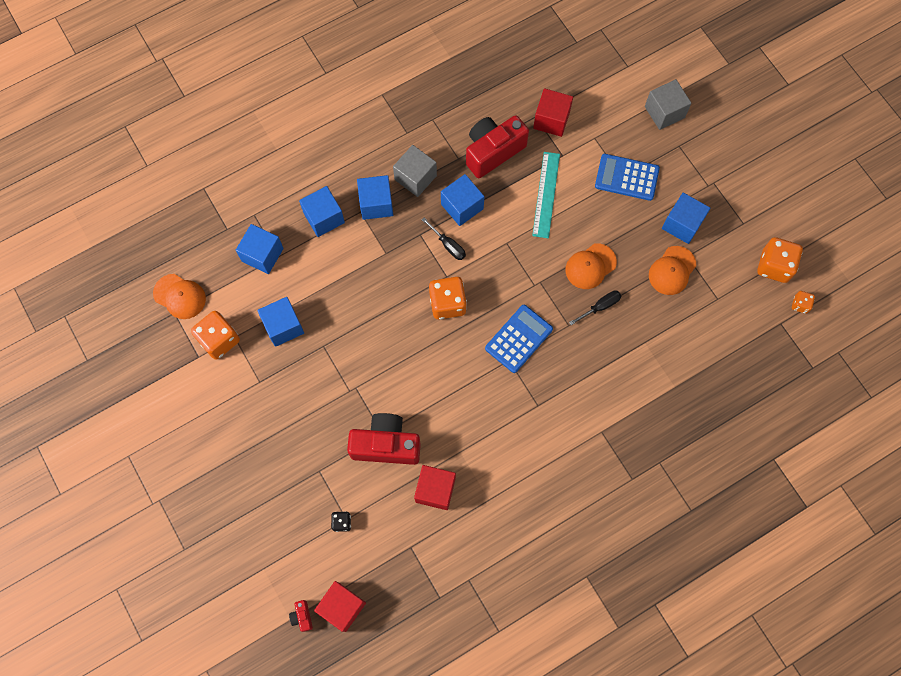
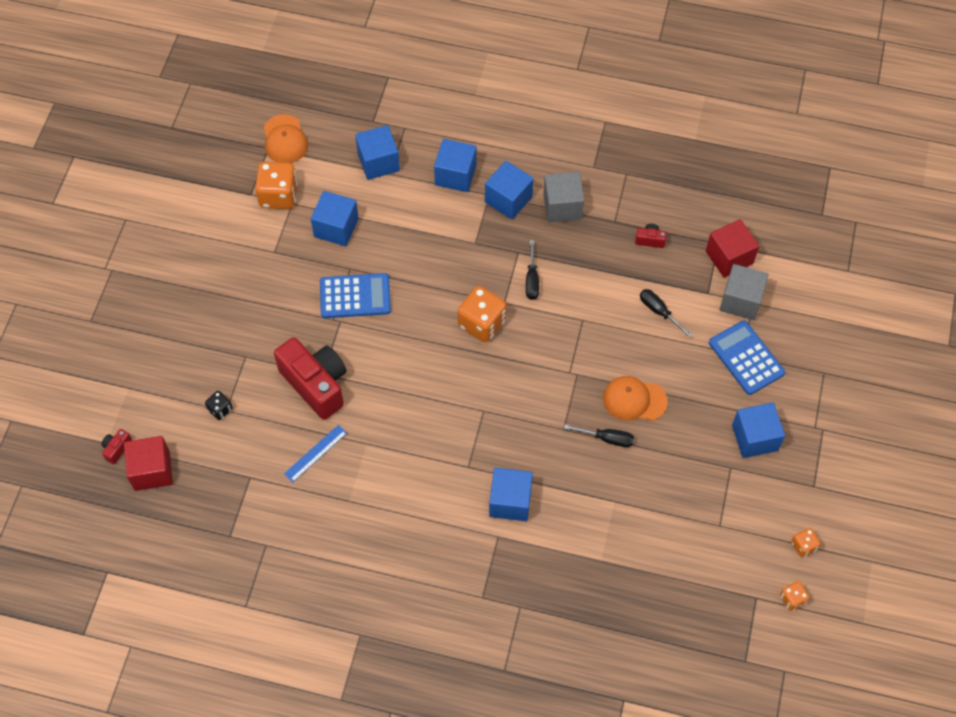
camera: 45 degrees right, 10 degrees down
red cube [414,465,456,510] -> blue ruler [284,425,347,482]
blue cube [441,174,485,226] -> blue cube moved to [489,468,533,521]
red camera [466,115,529,178] -> red camera [635,224,667,248], size x0.41
blue calculator [485,305,553,373] -> blue calculator moved to [320,273,391,318]
turquoise ruler [532,152,560,238] -> black screwdriver [640,289,692,337]
grey cube [645,79,691,130] -> grey cube moved to [720,264,768,320]
orange cap [649,246,696,295] -> none
orange dice [757,237,803,283] -> orange dice [791,528,820,557], size x0.51

